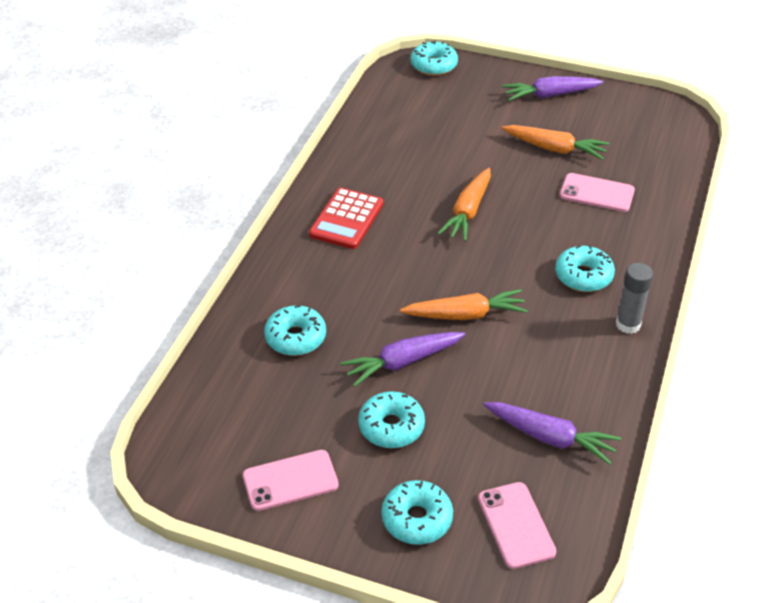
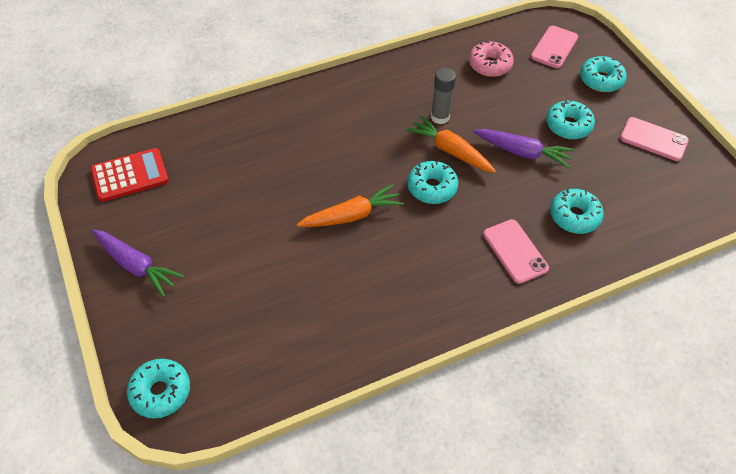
camera: 135 degrees left, 10 degrees up
red calculator [309,188,383,249] -> red calculator moved to [90,148,169,202]
purple carrot [484,402,621,465] -> pink donut [469,41,514,77]
orange carrot [502,125,609,160] -> none
turquoise donut [555,245,615,292] -> turquoise donut moved to [407,161,458,204]
pink phone [560,173,635,212] -> pink phone moved to [483,219,549,284]
grey glue stick [616,263,653,334] -> grey glue stick moved to [431,68,456,124]

